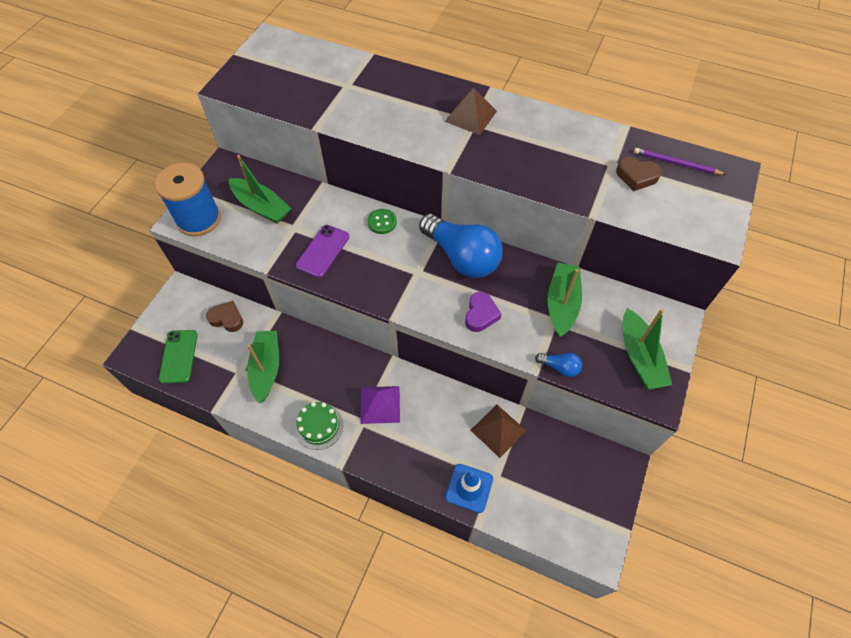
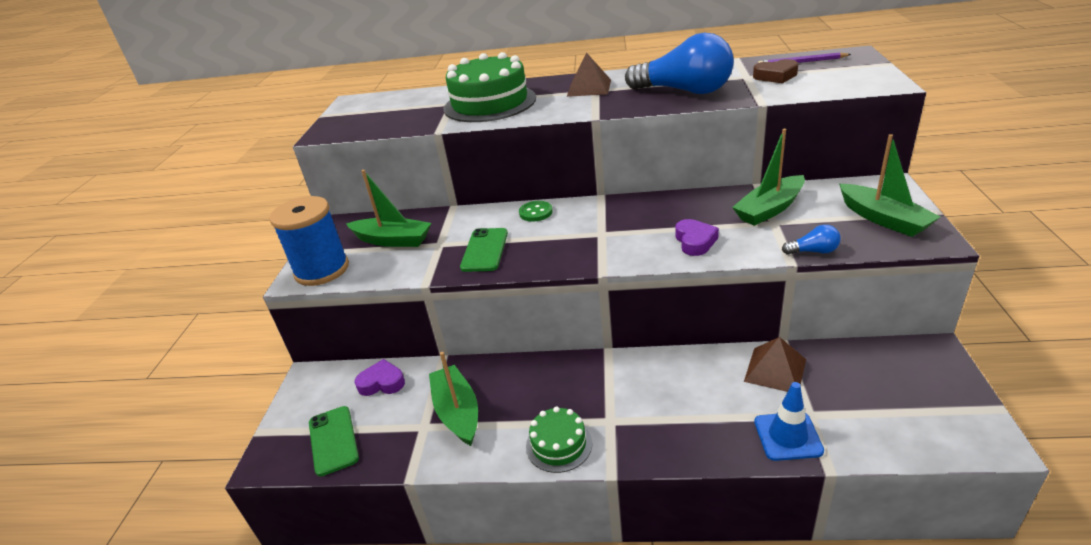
camera: 15 degrees left, 25 degrees down
brown heart [206,301,243,332] -> purple heart [354,359,405,396]
purple phone [296,225,349,278] -> green phone [460,228,508,272]
purple pyramid [361,386,400,424] -> none
blue light bulb [419,214,503,278] -> blue light bulb moved to [625,32,734,94]
green boat [548,263,582,337] -> green boat turned 120 degrees counterclockwise [732,129,805,226]
none -> green cake [444,52,536,122]

